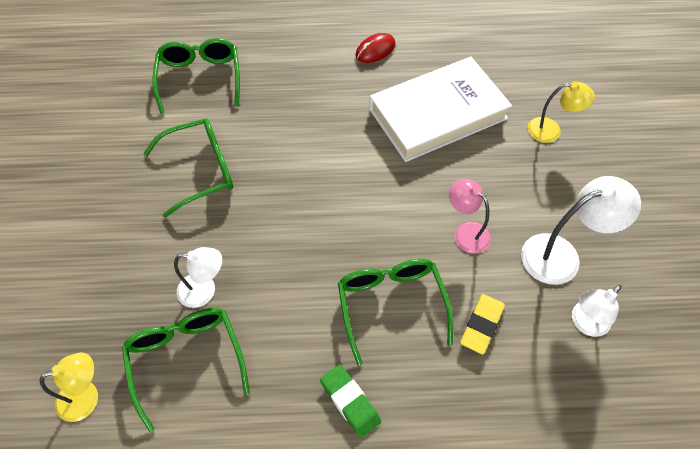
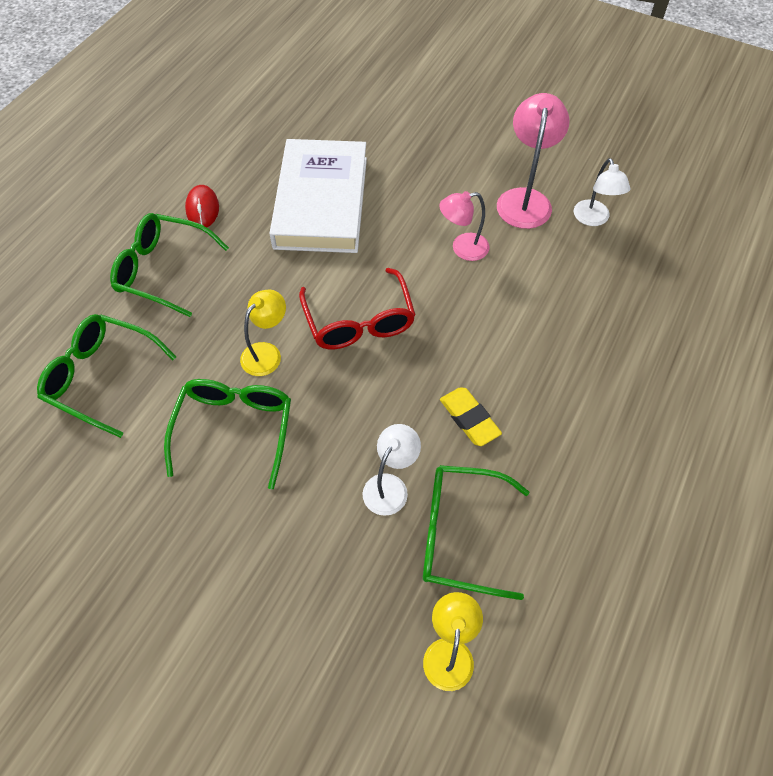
camera: 60 degrees left, 0 degrees up
green eraser [320,365,381,438] -> none
green glasses [338,259,453,366] -> green glasses moved to [110,213,229,317]
yellow eraser [460,294,505,355] -> yellow eraser moved to [440,387,502,446]
white lamp [521,176,641,285] -> pink lamp [497,93,569,229]
yellow lamp [528,81,595,143] -> yellow lamp moved to [240,290,286,376]
none -> red glasses [299,268,416,350]

